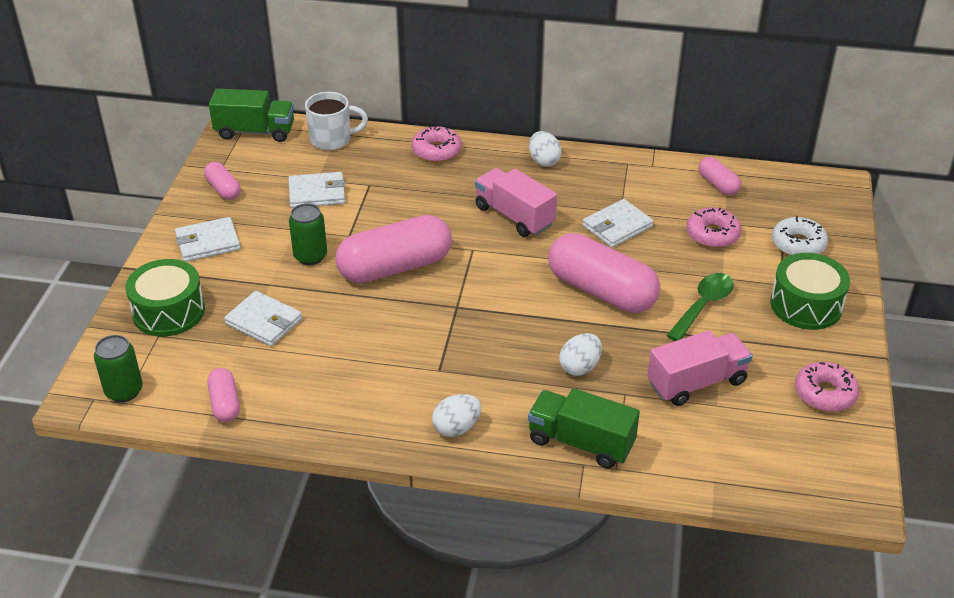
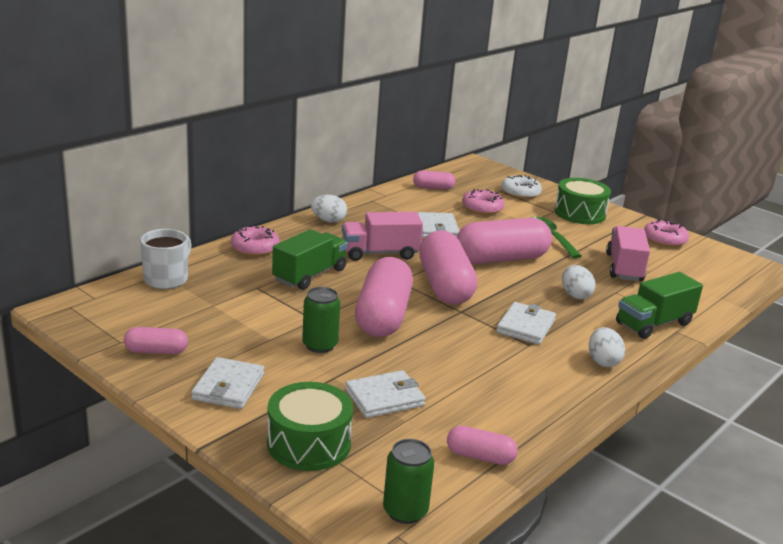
camera: 60 degrees left, 15 degrees down
green truck [209,89,294,142] -> green truck moved to [272,229,348,290]
white wallet [289,172,345,208] -> white wallet moved to [496,302,556,345]
none -> pink capsule [419,230,477,305]

